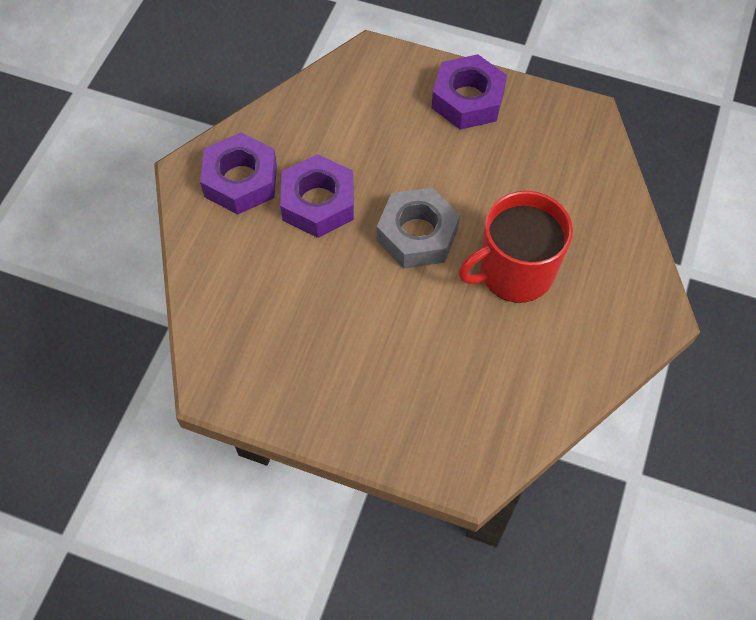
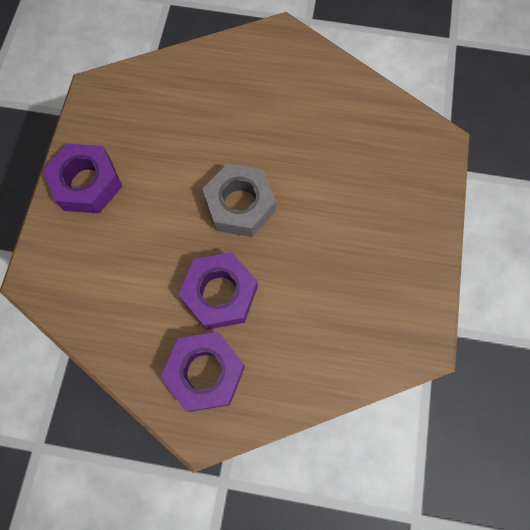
camera: 100 degrees left, 10 degrees up
red mug [459,191,573,303] -> none

